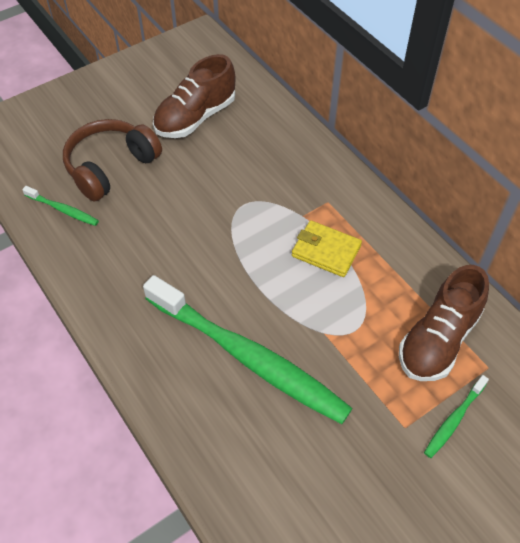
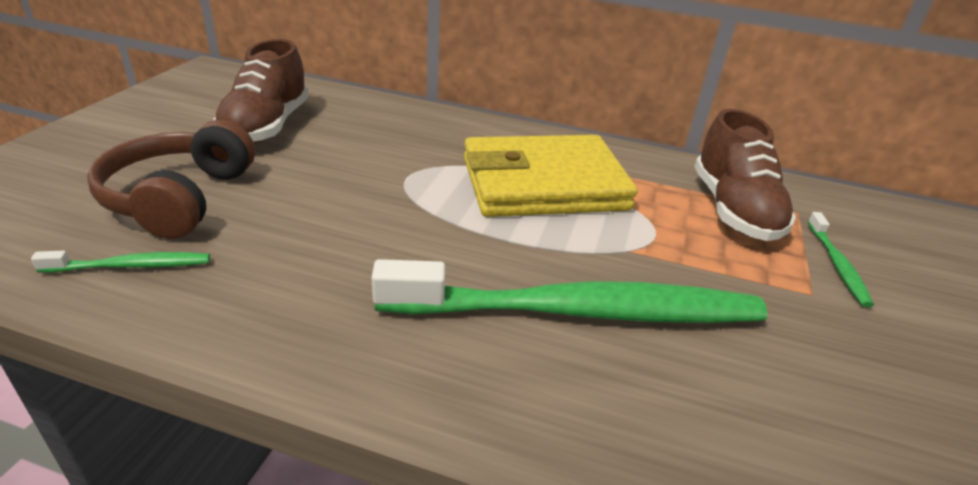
camera: 40 degrees left, 20 degrees down
yellow wallet [292,220,362,277] -> yellow wallet [464,135,638,217], size x1.93

